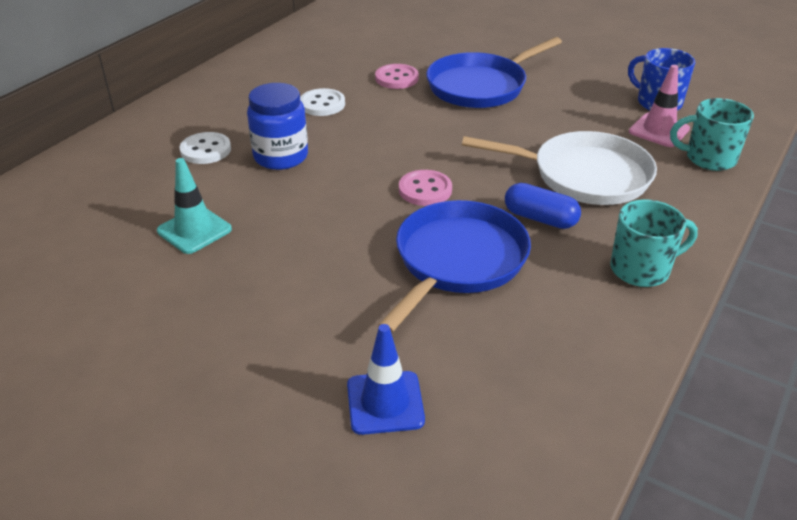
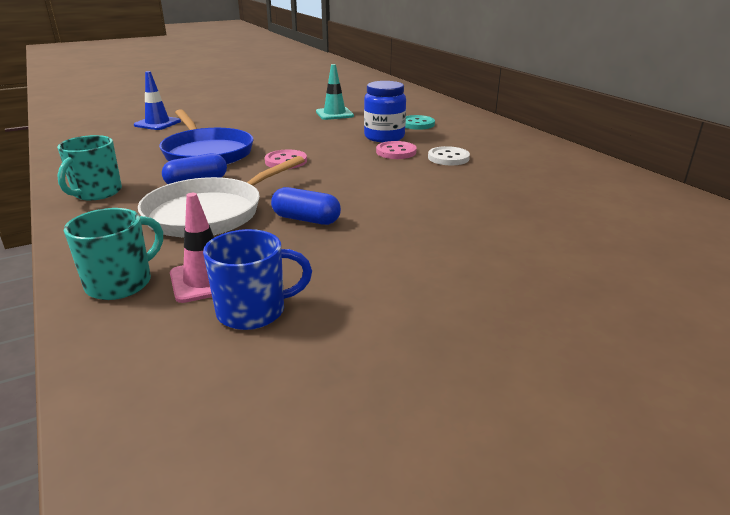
camera: 120 degrees right, 10 degrees down
white button [180,132,231,164] -> turquoise button [405,115,435,130]
pink button [375,64,419,89] -> pink button moved to [376,141,417,159]
blue pan [426,37,562,108] -> none
none -> blue capsule [271,187,341,225]

